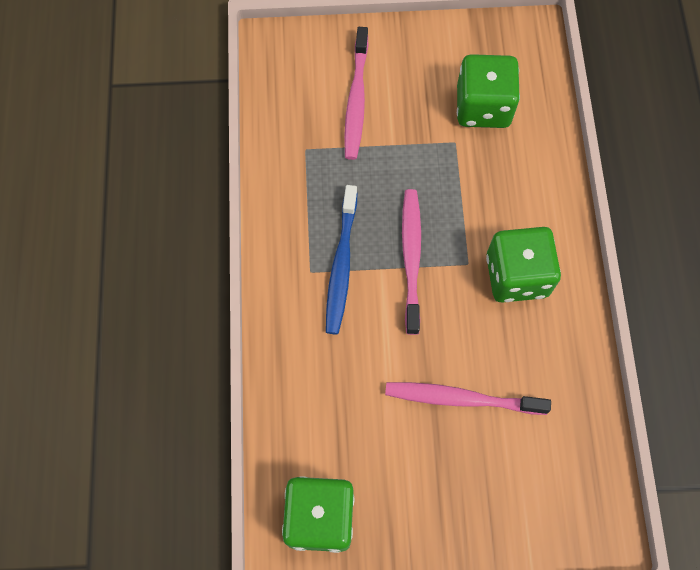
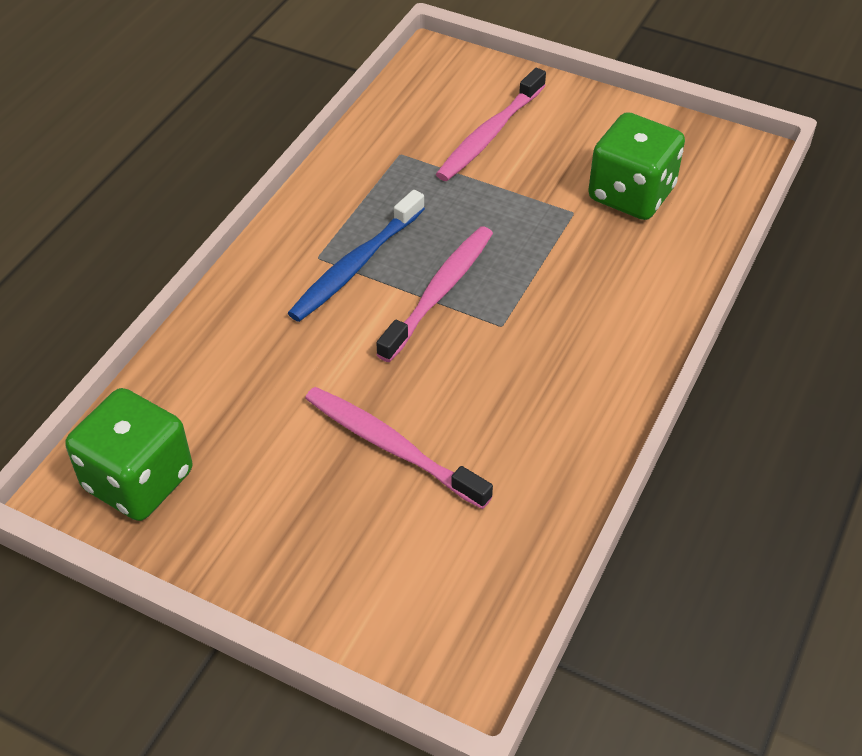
camera: 30 degrees right, 20 degrees down
green dice [486,227,561,303] -> none

